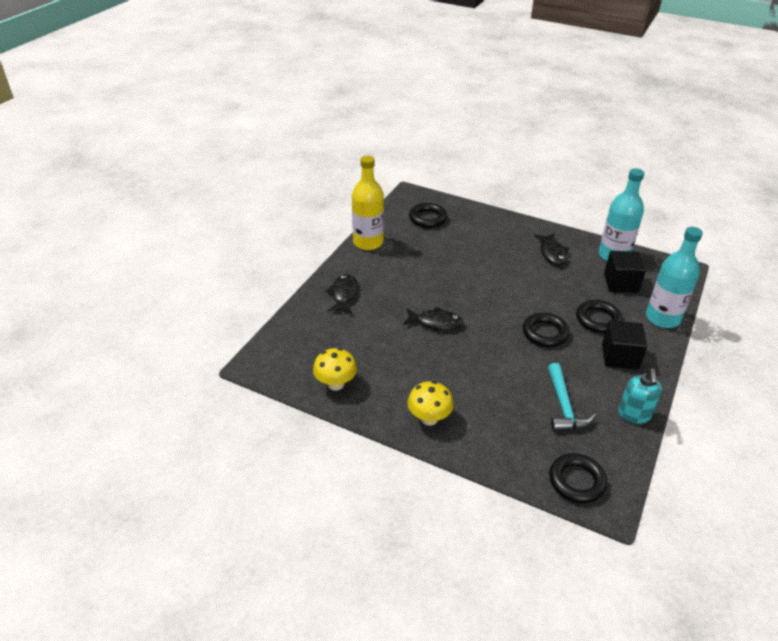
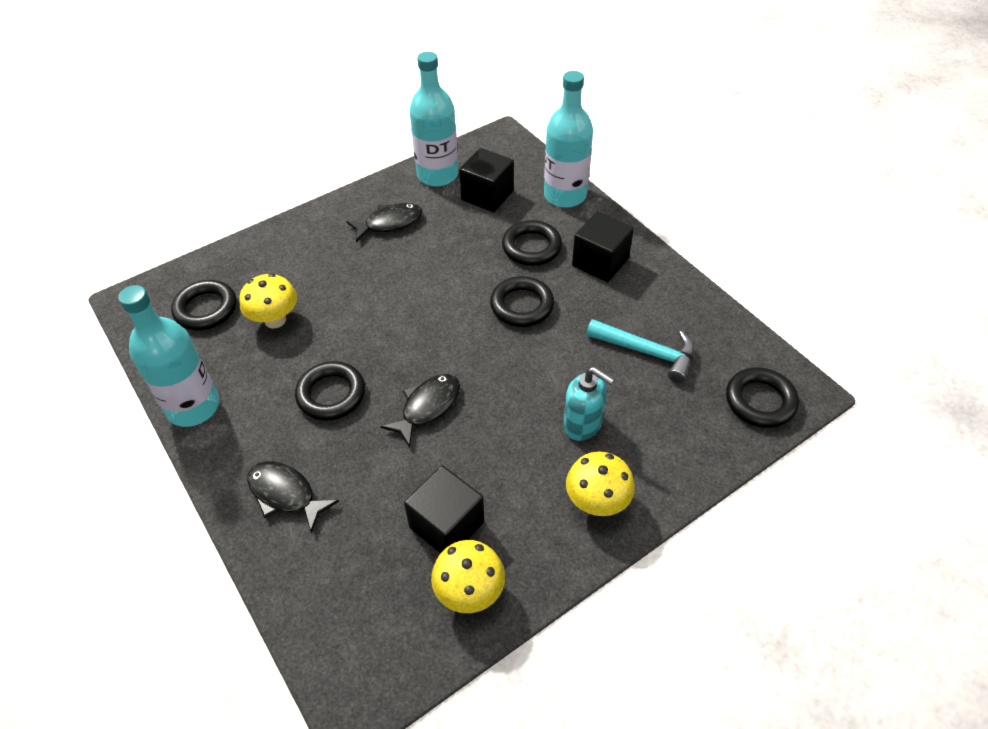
camera: 60 degrees left, 10 degrees up
yellow bottle [352,156,384,250] -> turquoise bottle [118,285,219,427]
black fish [534,233,569,265] -> black fish turned 45 degrees counterclockwise [346,203,423,242]
turquoise soap dispenser [618,368,662,424] -> turquoise soap dispenser moved to [563,367,614,441]
none -> yellow mushroom [239,274,297,328]
none -> black ring [295,361,365,421]
none -> black cube [404,465,484,553]

